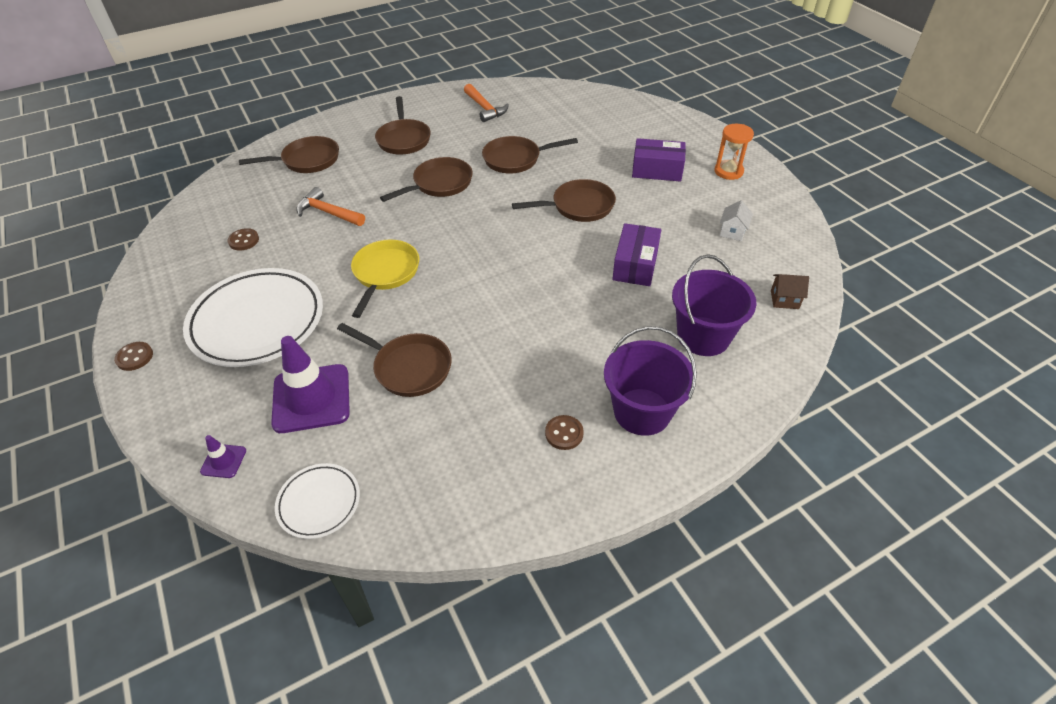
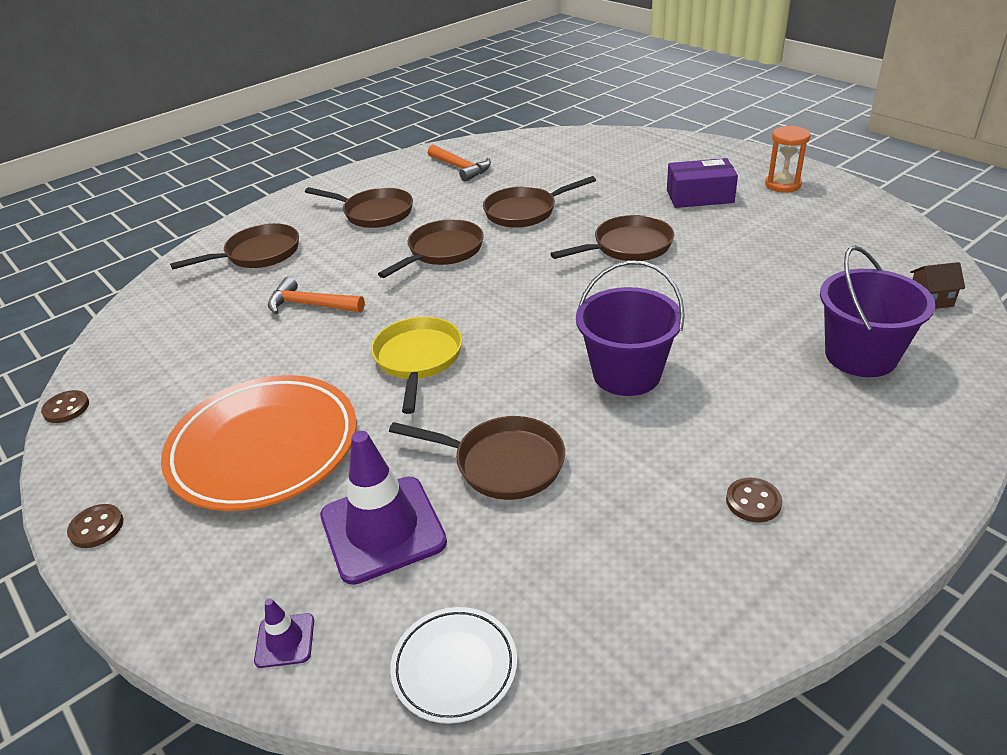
camera: 10 degrees left, 10 degrees down
white plate [183,268,323,367] -> orange plate [161,375,357,511]
brown button [227,228,259,251] -> brown button moved to [41,390,89,423]
brown pan [375,96,431,155] -> brown pan turned 45 degrees counterclockwise [305,187,413,228]
purple bucket [604,326,697,436] -> purple bucket moved to [576,260,685,396]
purple box [613,223,661,286] -> none
white house [720,200,753,241] -> none

